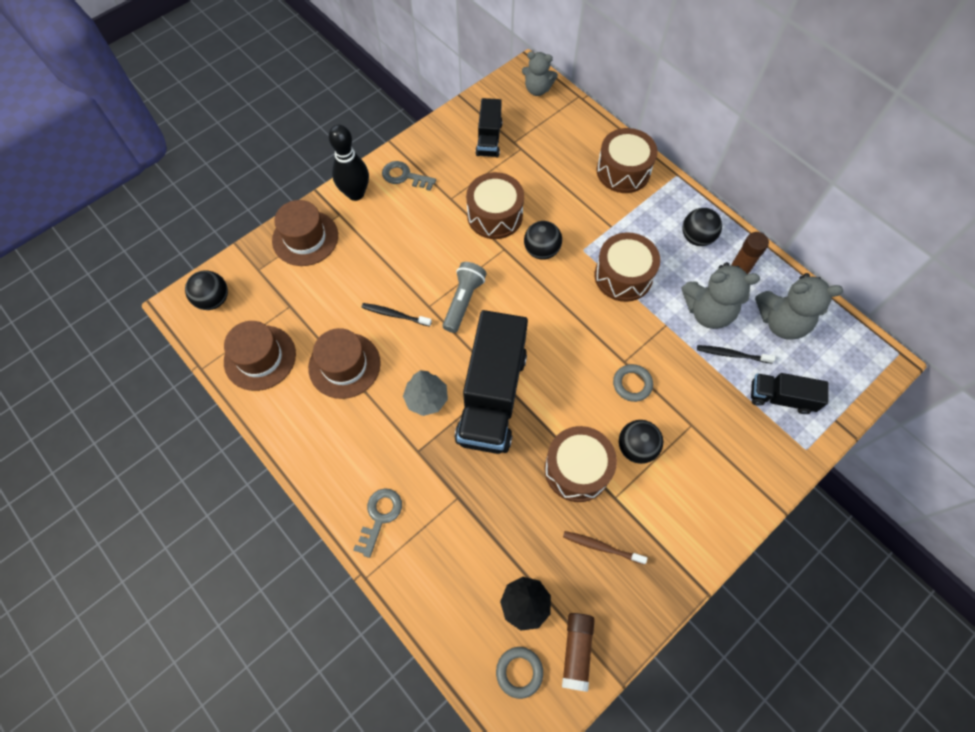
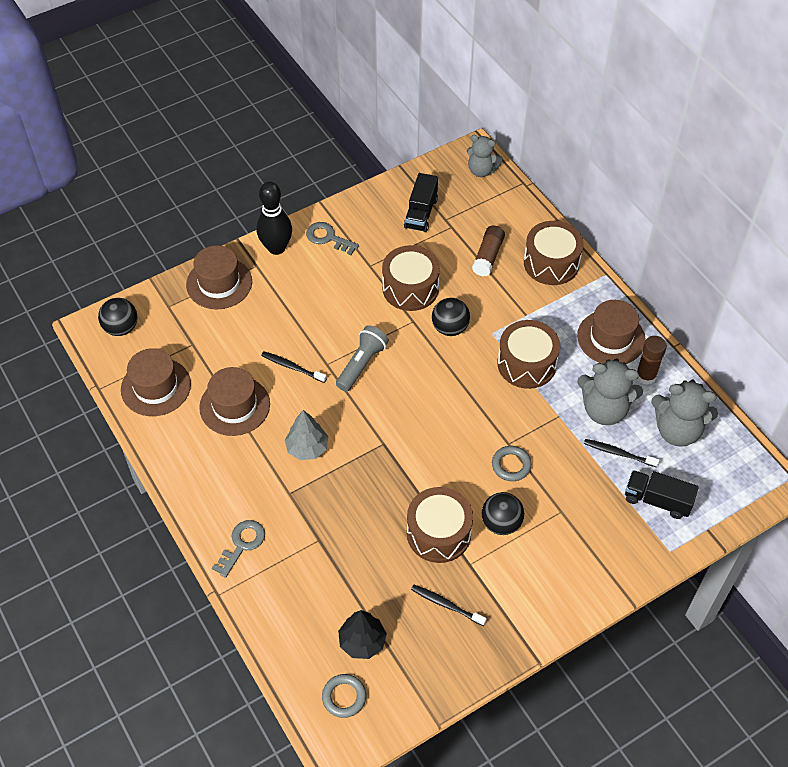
camera: 10 degrees right, 10 degrees down
black truck [455,310,528,454] -> none
brown glue stick [562,613,595,692] -> brown glue stick moved to [472,226,505,276]
brown toothbrush [563,531,647,565] -> black toothbrush [411,585,487,626]
black ball [683,208,722,246] -> brown hat [577,300,646,364]

